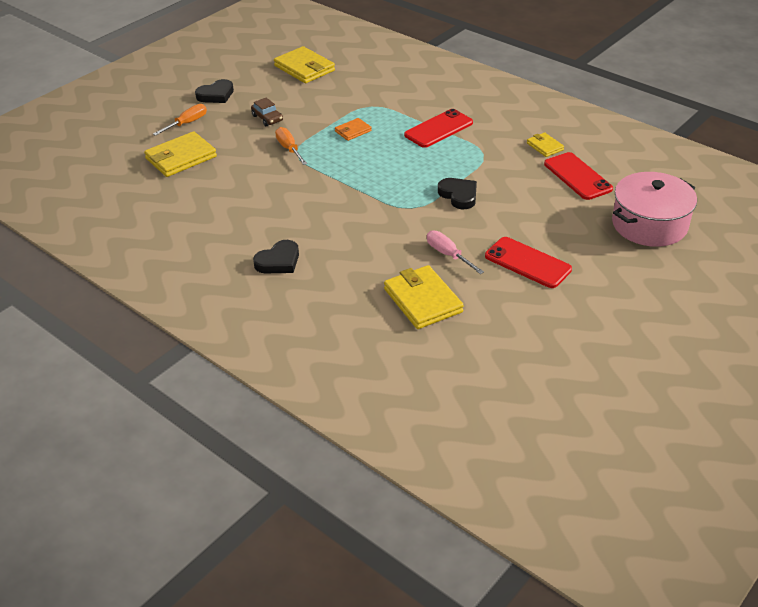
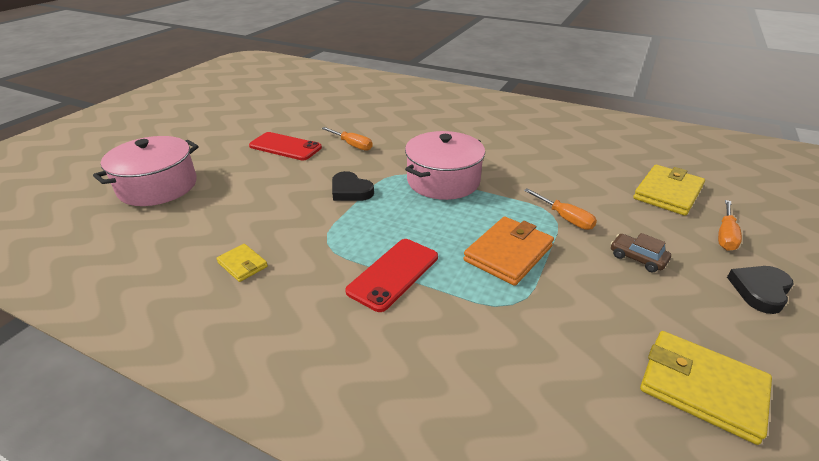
camera: 165 degrees right, 5 degrees down
black heart [253,240,299,273] -> none
orange wallet [335,118,372,141] -> orange wallet [463,217,554,286], size x1.87
yellow wallet [384,265,464,329] -> none
pink screwdriver [427,230,484,274] -> orange screwdriver [321,127,372,151]
red phone [544,152,613,200] -> none
none -> pink pot [405,131,485,200]

